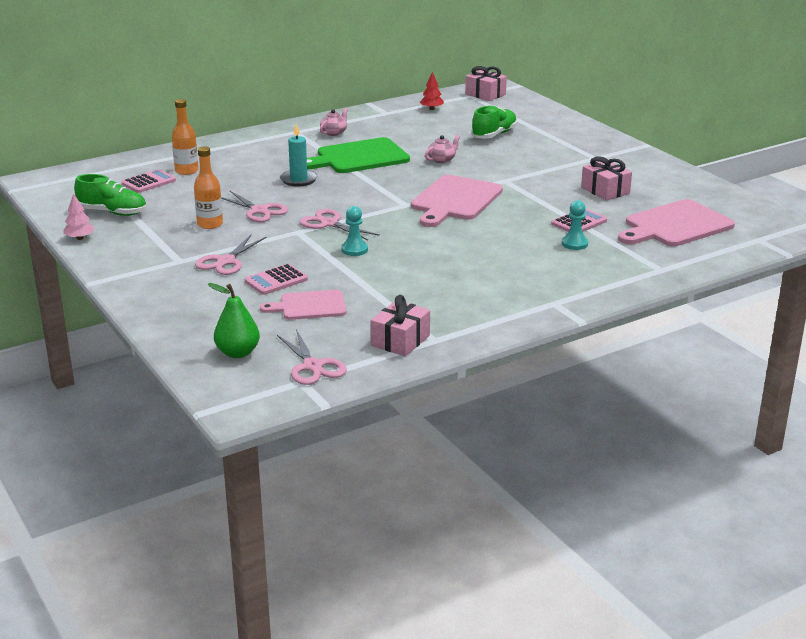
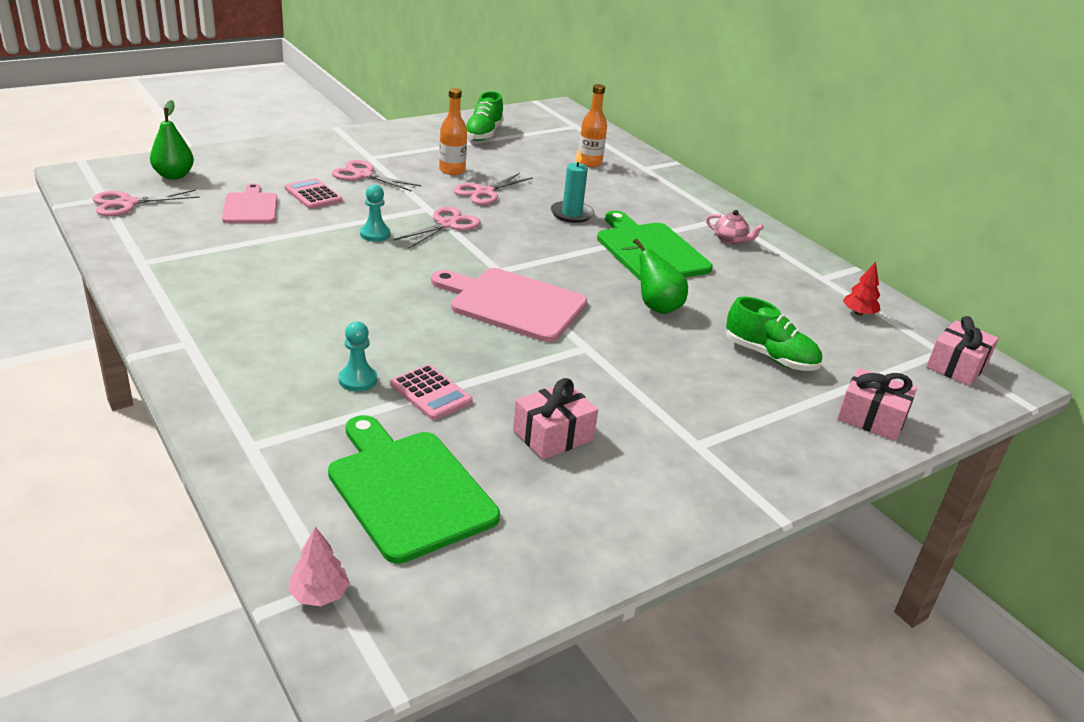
camera: 85 degrees right, 5 degrees up
pink tree [63,193,95,240] -> pink tree moved to [288,527,350,606]
pink calculator [122,169,176,193] -> none
pink gift [371,295,430,356] -> pink gift moved to [837,368,917,441]
pink teapot [425,135,460,163] -> green pear [621,238,688,314]
pink cutting board [618,199,735,246] -> green cutting board [328,415,500,564]

